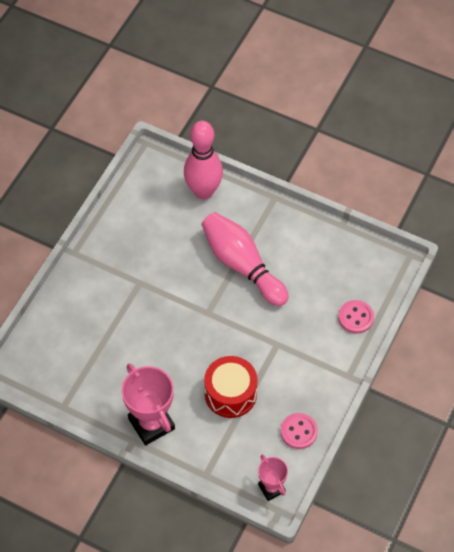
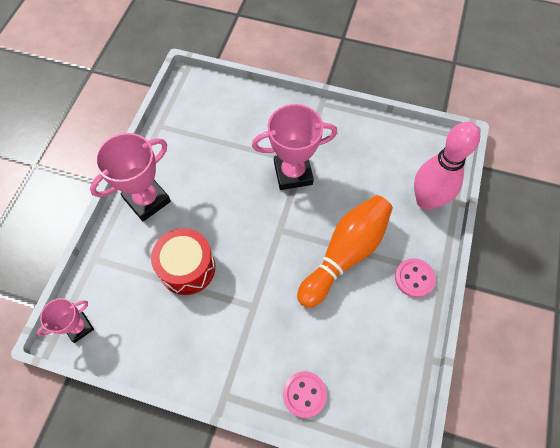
camera: 80 degrees right, 5 degrees up
pink bowling pin [201,212,289,306] -> orange bowling pin [297,195,393,308]
pink button [281,413,318,449] -> pink button moved to [395,258,436,298]
none -> pink trophy [252,104,337,190]

